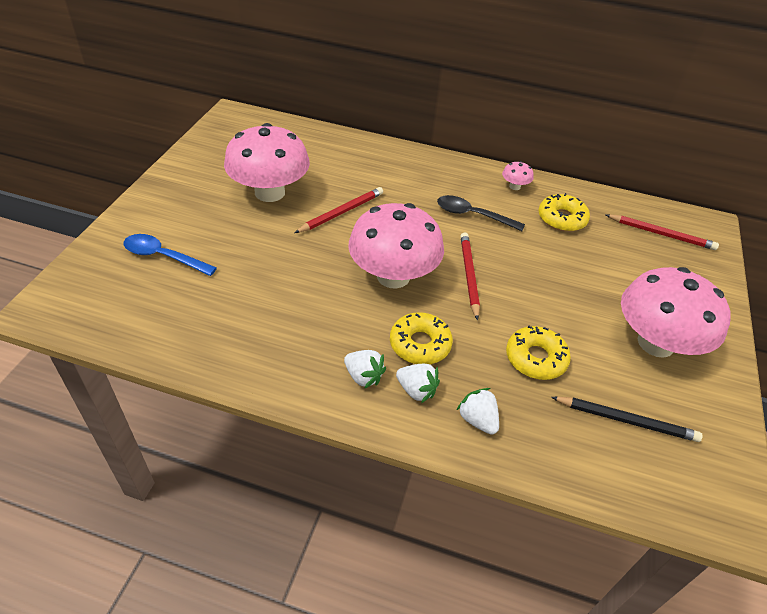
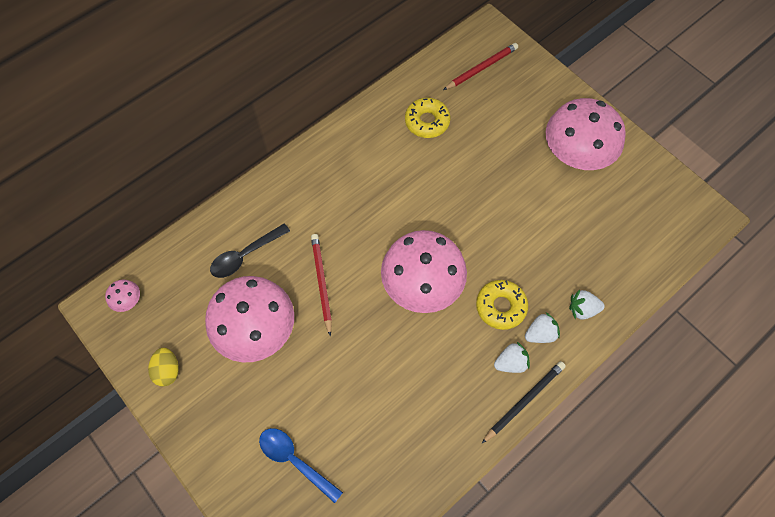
camera: 55 degrees left, 20 degrees up
blue spoon [124,234,217,276] -> blue spoon turned 75 degrees clockwise [259,428,343,503]
black spoon [437,195,525,231] -> black spoon moved to [210,223,290,278]
red pencil [461,232,480,321] -> none
pink mushroom [502,161,534,190] -> pink mushroom moved to [105,280,140,312]
yellow donut [506,326,571,380] -> none
black pencil [551,397,703,442] -> black pencil moved to [481,361,566,444]
none -> yellow egg [148,348,179,386]

